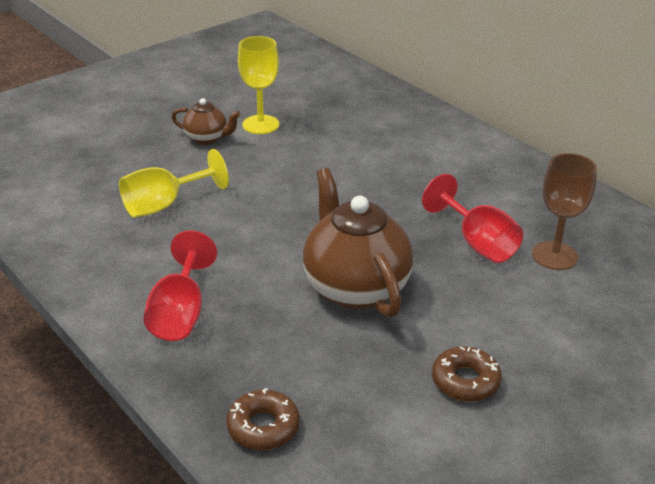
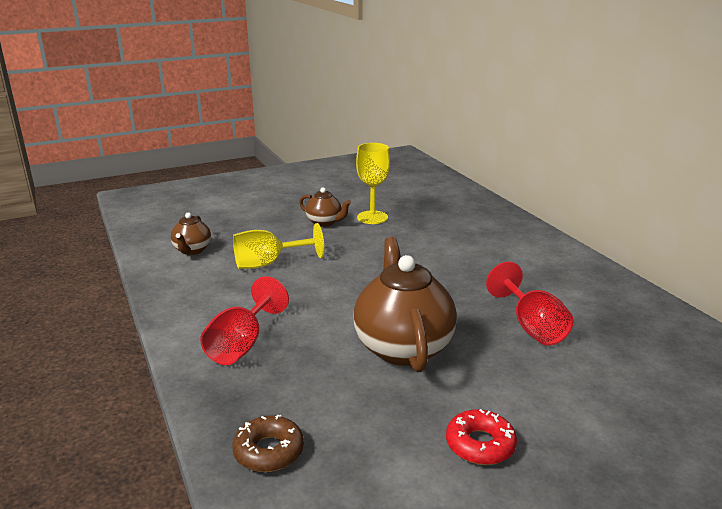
camera: 15 degrees right, 10 degrees down
brown donut [432,346,502,402] -> red donut [446,409,517,465]
brown goblet [532,153,597,270] -> none
none -> brown teapot [171,212,211,255]

